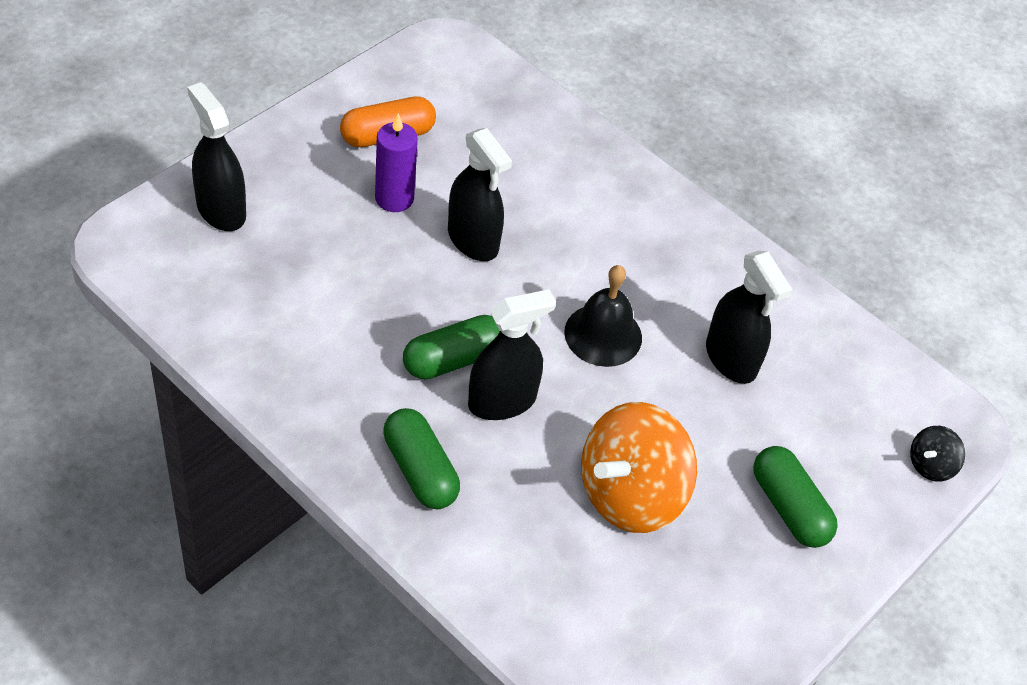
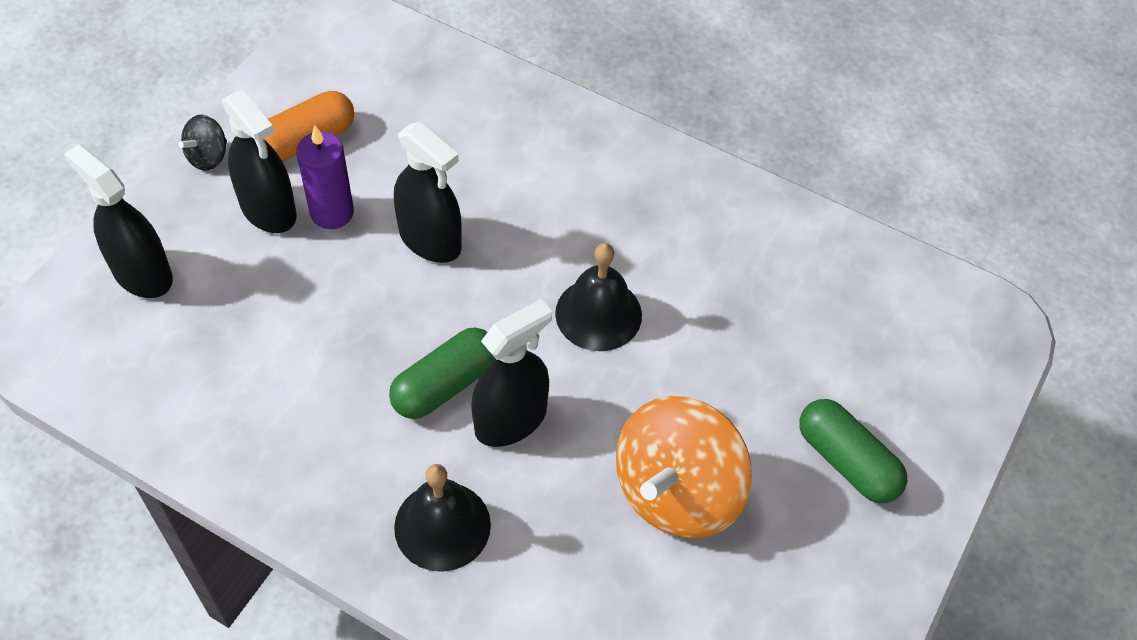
camera: 10 degrees left, 5 degrees up
green capsule [383,408,460,509] -> black bell [394,464,491,572]
black spray bottle [706,251,792,384] -> black spray bottle moved to [222,90,296,233]
black spinning top [910,426,965,481] -> black spinning top moved to [178,115,227,171]

